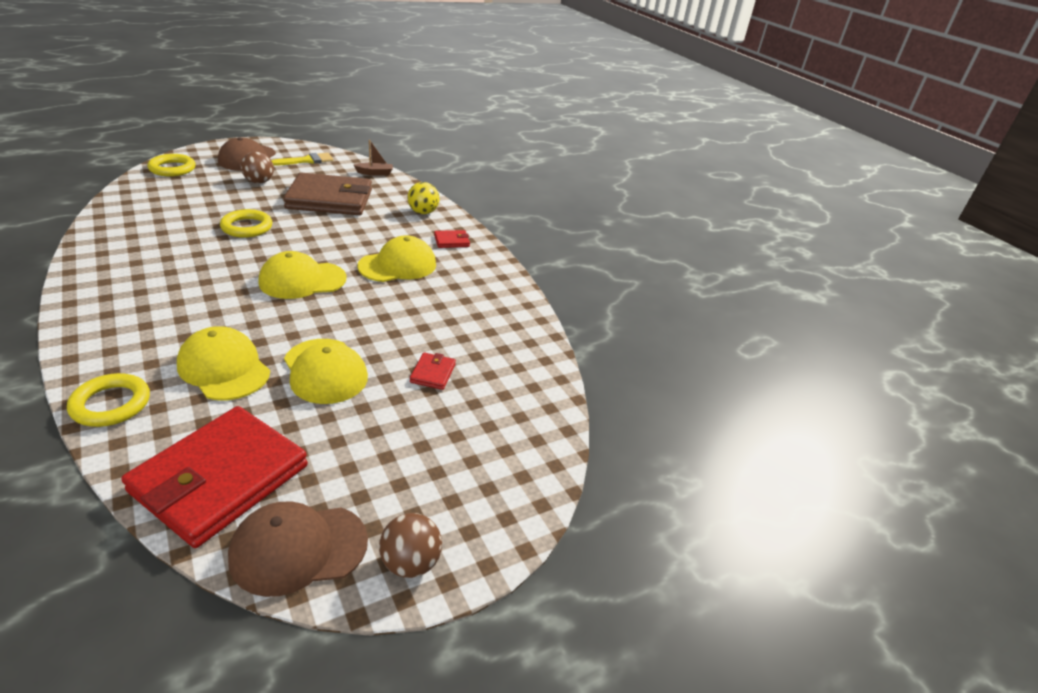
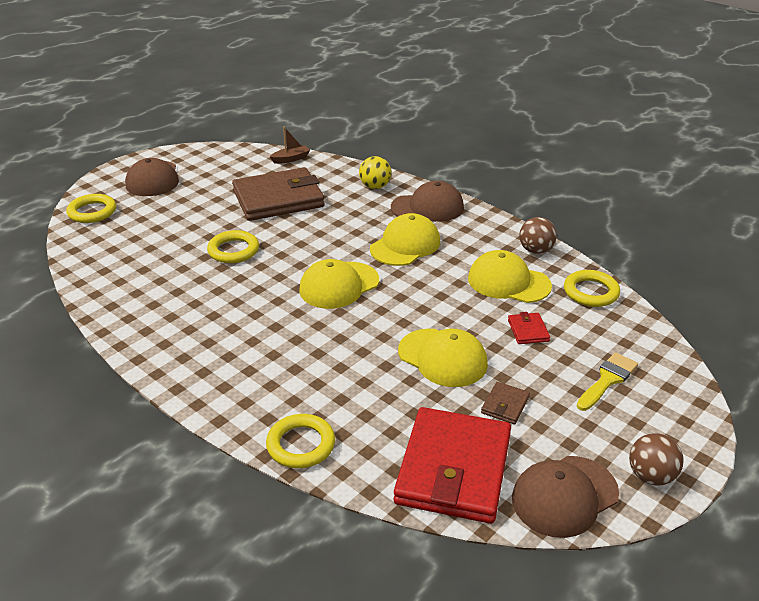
camera: 15 degrees left, 0 degrees up
yellow cap [177,327,270,400] -> yellow cap moved to [468,250,552,303]
brown ball [241,152,274,184] -> brown ball moved to [519,217,557,254]
yellow brush [271,153,333,166] -> yellow brush moved to [577,352,638,411]
red wallet [434,230,470,248] -> brown cap [391,181,464,222]
none -> brown wallet [481,382,530,424]
none -> yellow ring [564,270,620,307]

